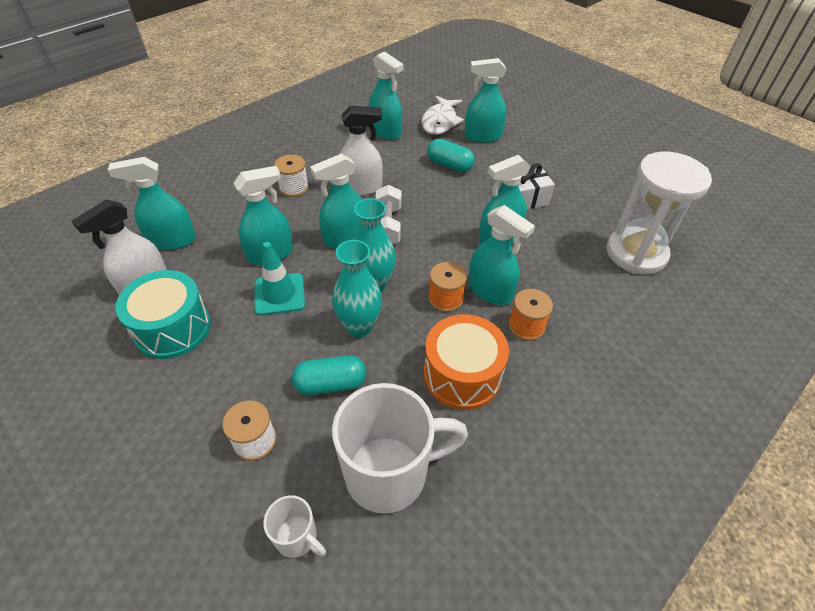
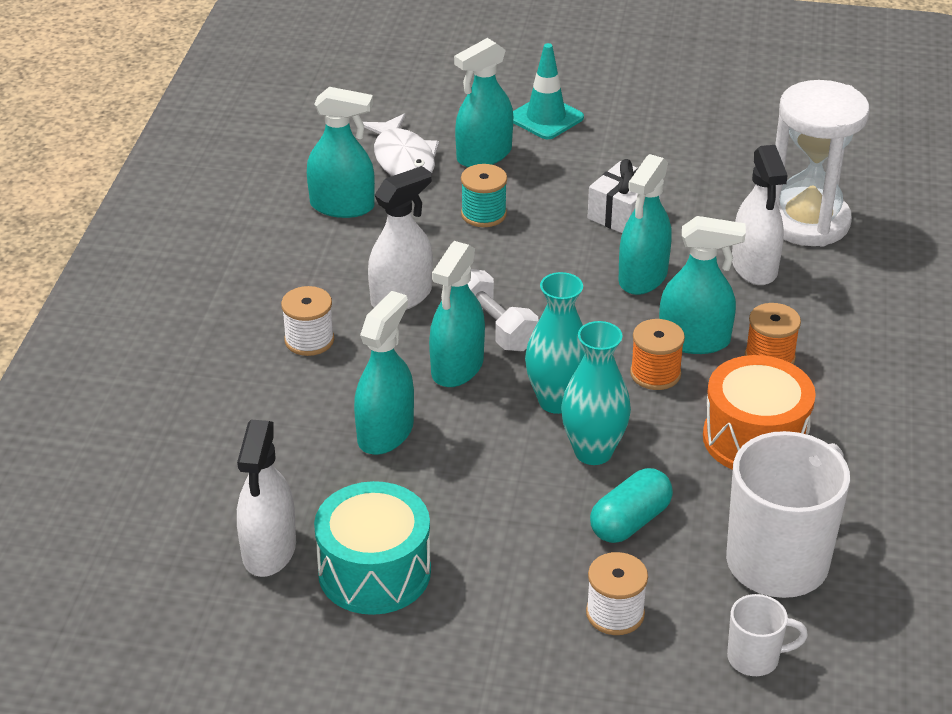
camera: 35 degrees left, 10 degrees down
turquoise spray bottle [108,157,196,251] -> none
turquoise traffic cone [254,242,305,315] -> turquoise traffic cone moved to [513,43,584,139]
turquoise capsule [427,139,475,172] -> turquoise spool [461,164,507,227]
none -> white spray bottle [732,145,788,285]

